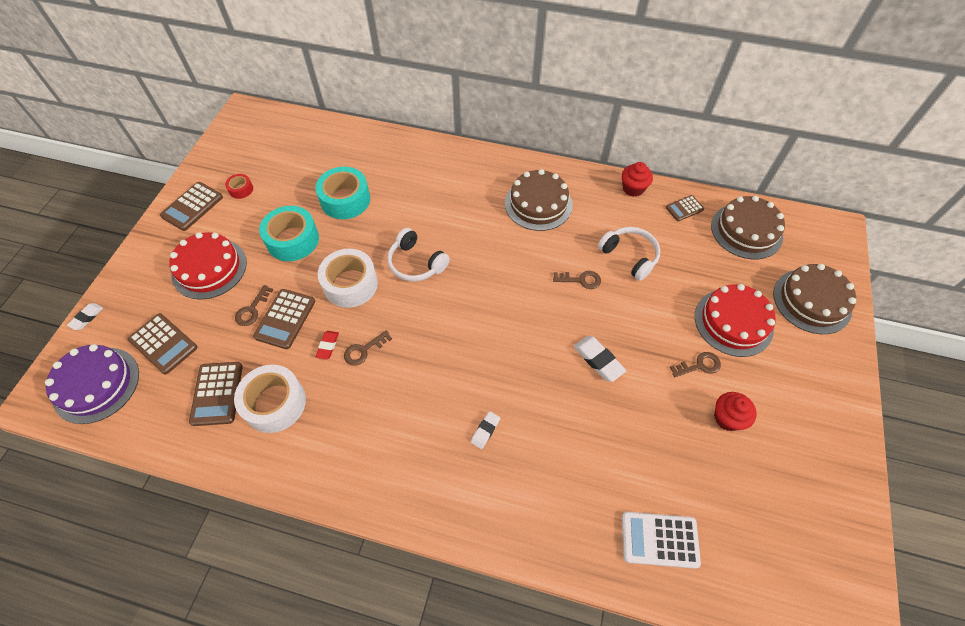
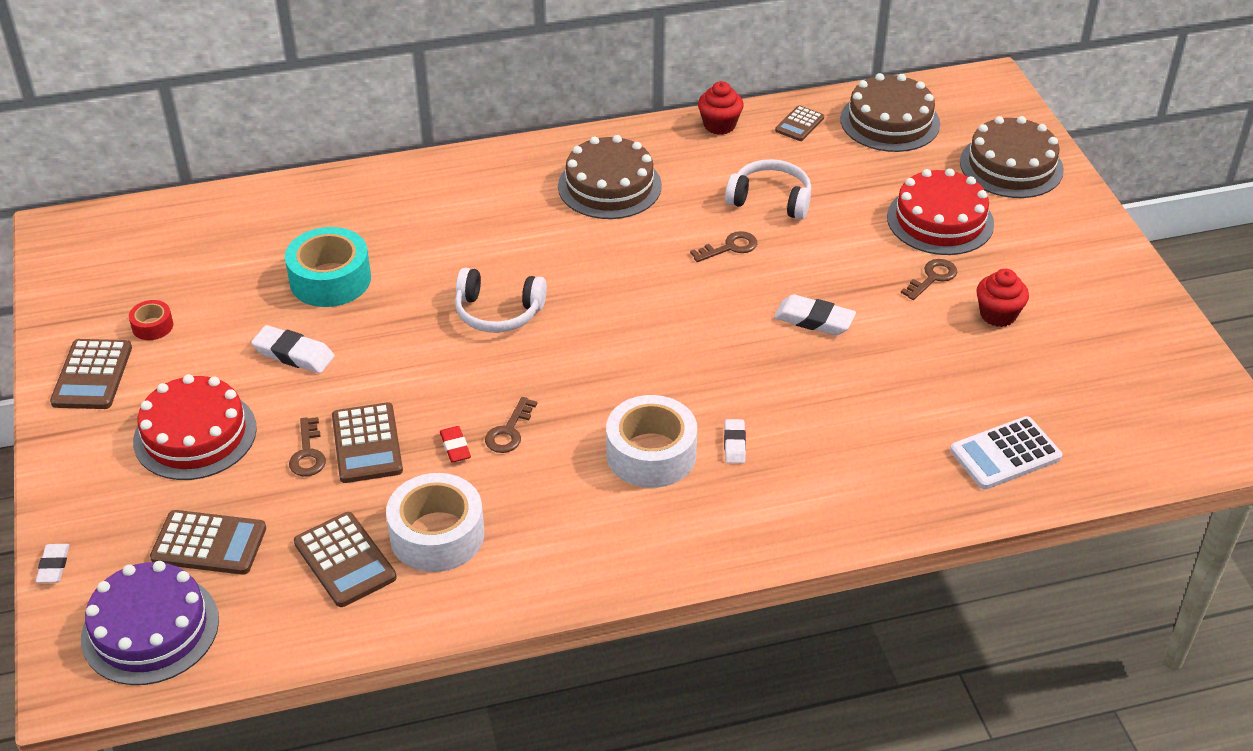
camera: 30 degrees left, 15 degrees down
turquoise tape [259,206,319,261] -> white eraser [251,325,335,373]
white tape [318,249,378,308] -> white tape moved to [606,395,697,488]

